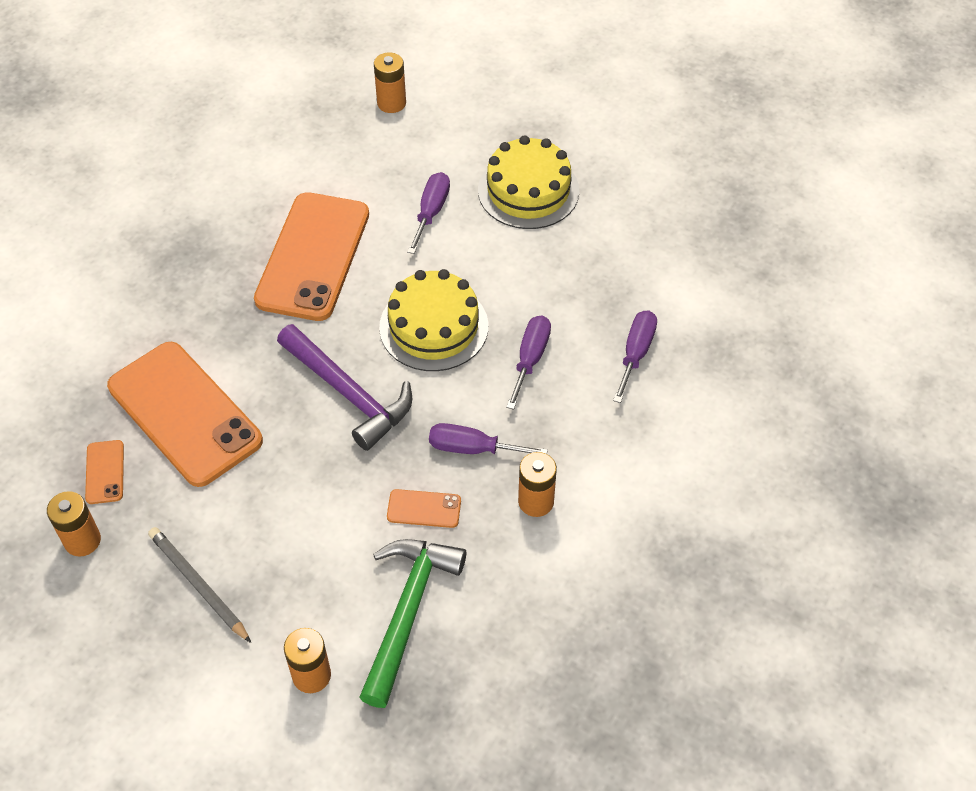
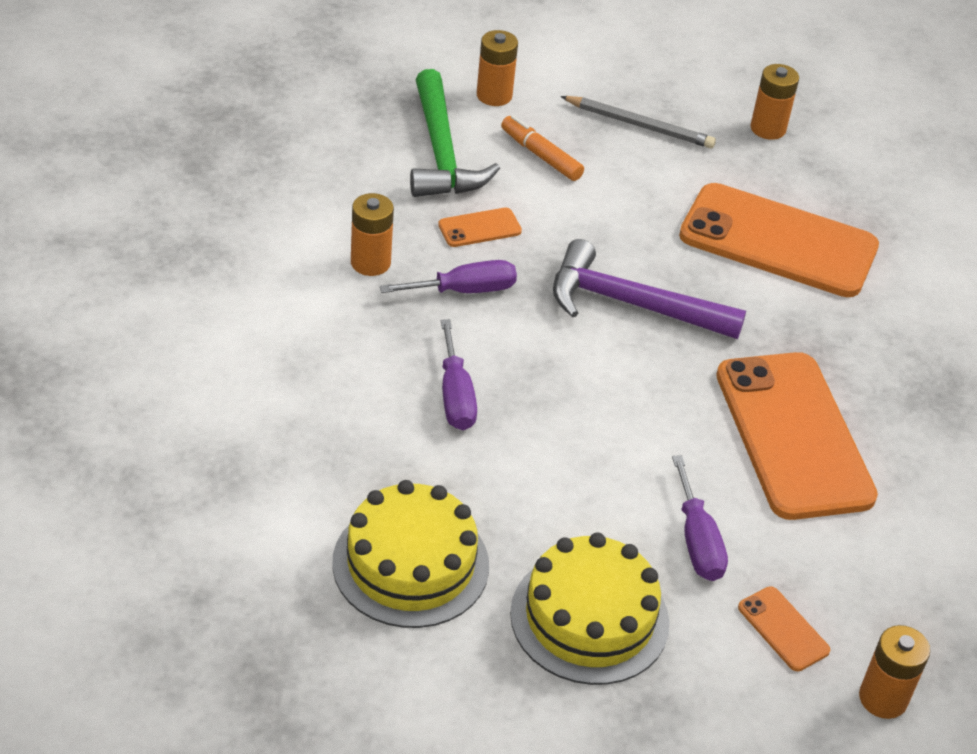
camera: 150 degrees right, 10 degrees down
orange phone [85,440,124,504] -> orange phone moved to [738,586,830,671]
yellow cake [379,269,488,371] -> yellow cake moved to [332,480,489,628]
purple screwdriver [613,310,657,403] -> none
none -> orange marker [501,115,584,181]

